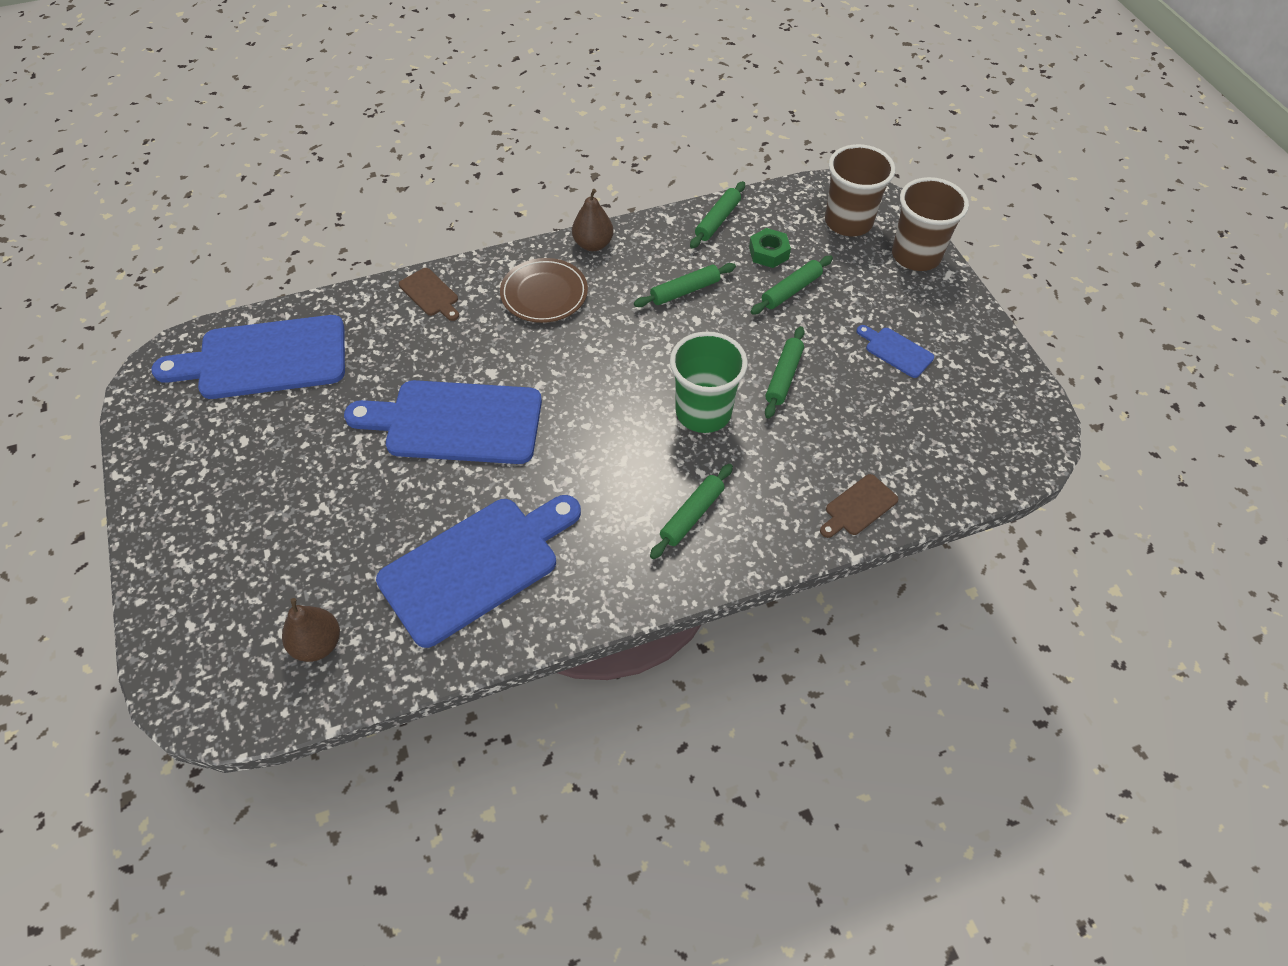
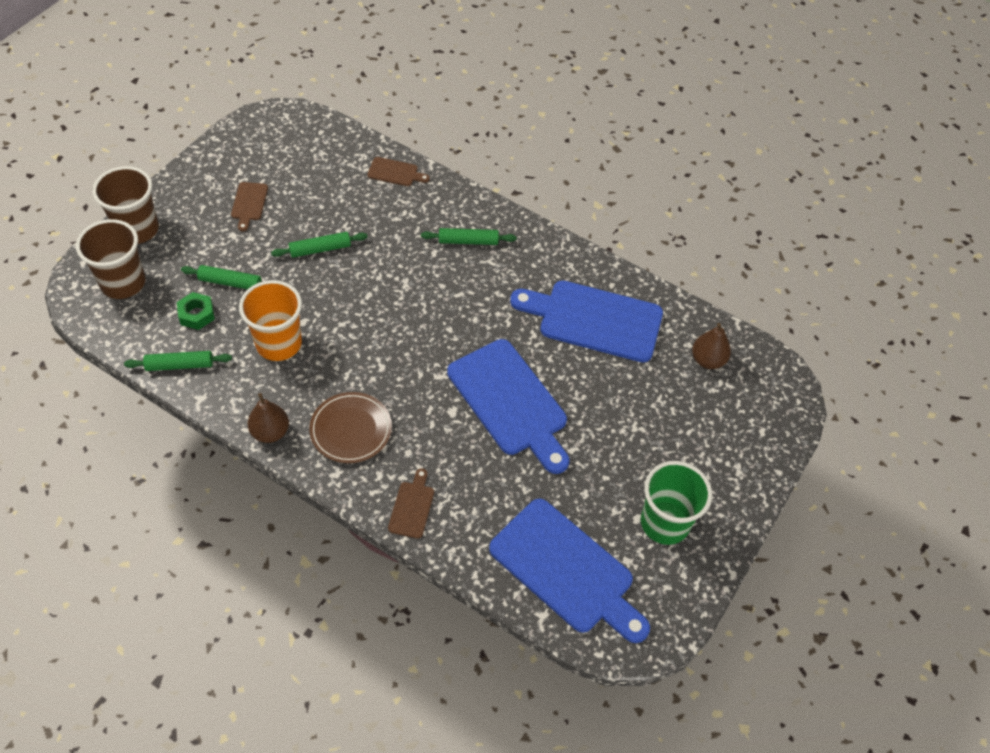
camera: 130 degrees left, 0 degrees up
green rolling pin [634,263,736,307] -> orange cup [239,280,302,361]
green cup [670,332,748,433] -> green cup moved to [641,461,712,545]
blue cutting board [857,325,934,378] -> brown cutting board [231,182,268,232]

